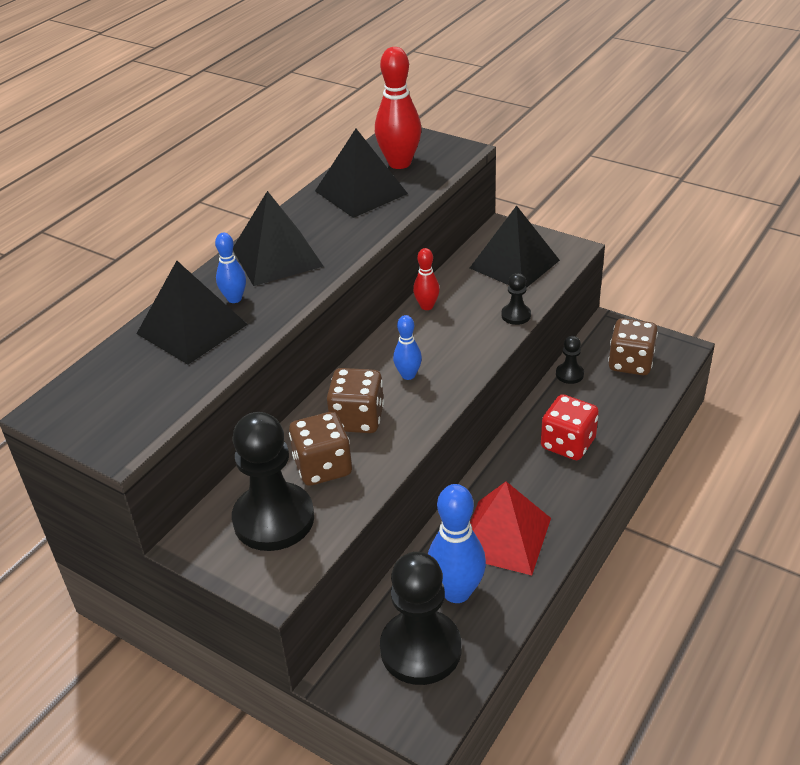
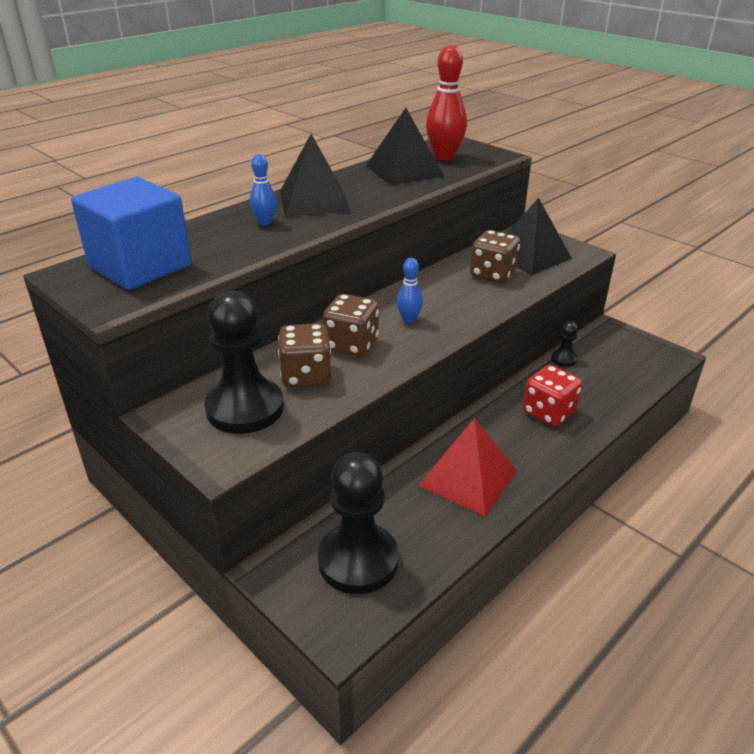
camera: 10 degrees right, 5 degrees down
black pyramid [136,261,248,365] -> none
red bowling pin [413,248,440,310] -> none
blue bowling pin [428,484,486,603] -> none
black pawn [501,273,531,325] -> none
brown dice [608,318,658,375] -> brown dice moved to [470,230,520,283]
none -> blue cube [71,177,191,290]

